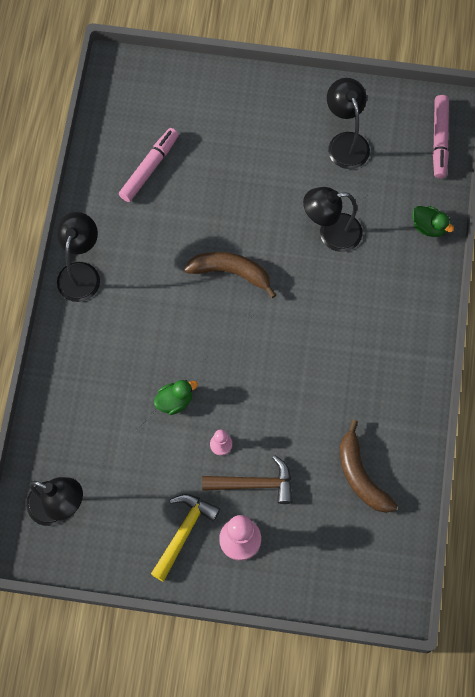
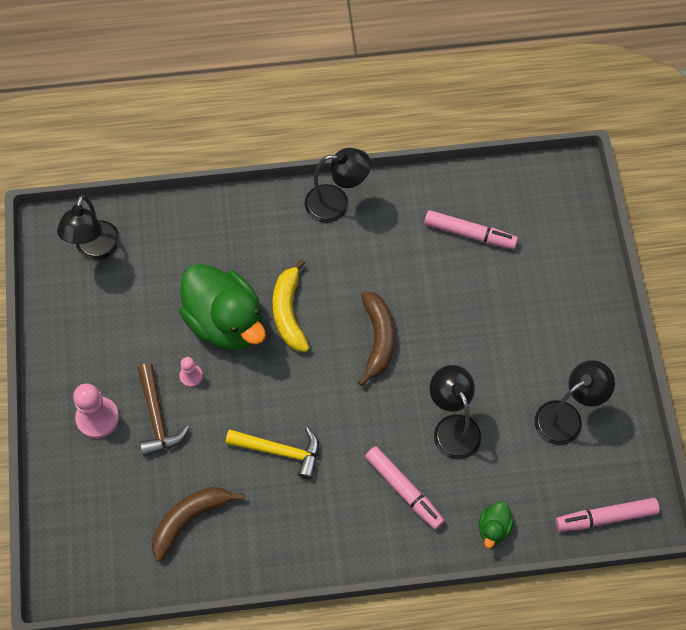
camera: 75 degrees right, 5 degrees down
yellow hammer [151,494,220,582] -> yellow hammer moved to [225,427,319,480]
green duck [154,380,198,415] -> green duck [179,264,266,351], size x2.35
none -> yellow banana [273,259,310,352]
none -> pink marker [365,446,445,530]

